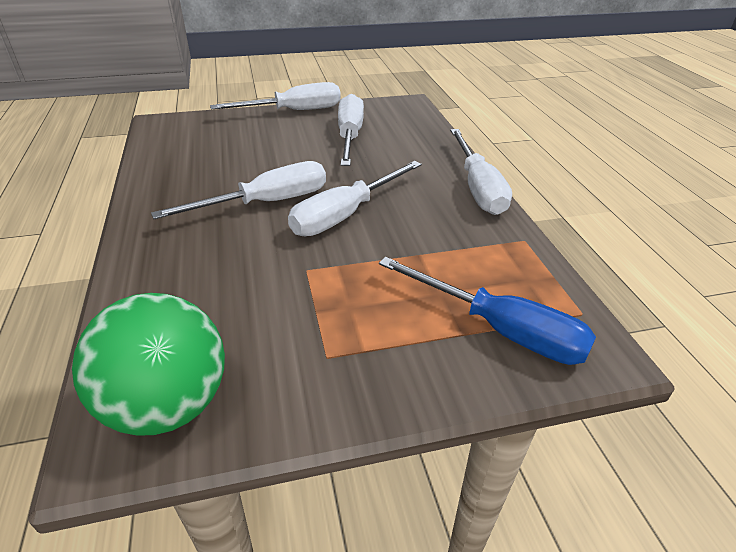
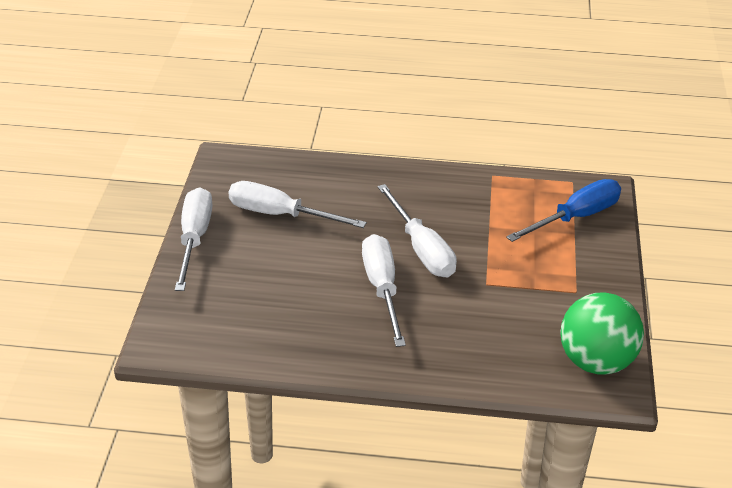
camera: 70 degrees left, 0 degrees up
white screwdriver [450,129,512,215] -> none

